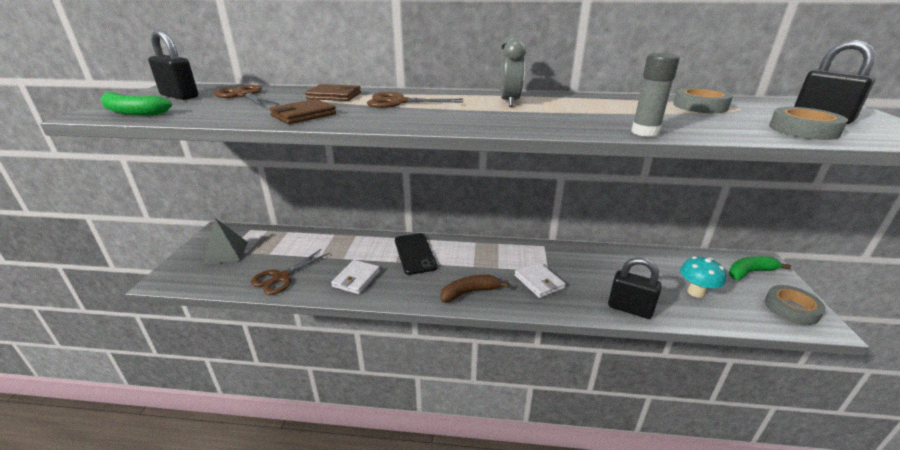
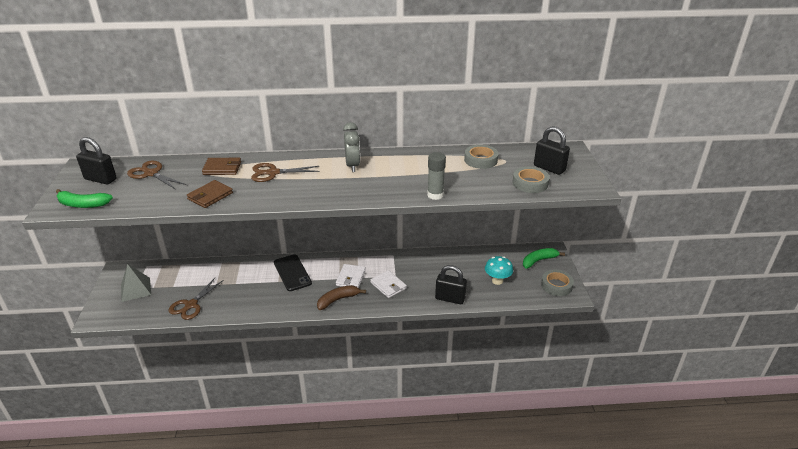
camera: 10 degrees left, 5 degrees up
white wallet [331,260,380,294] -> white wallet moved to [336,264,366,288]

